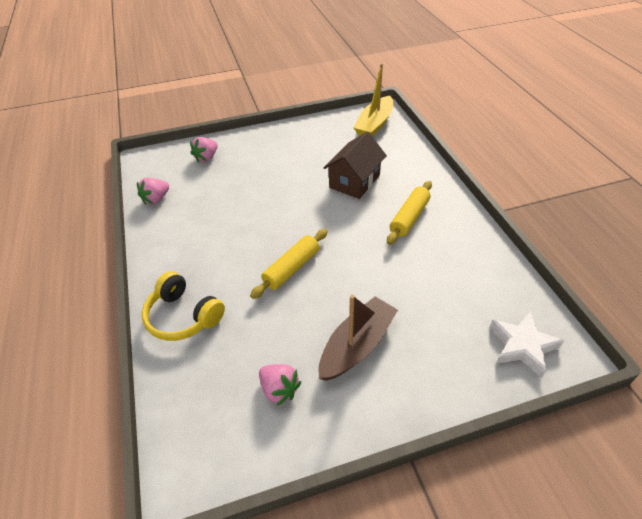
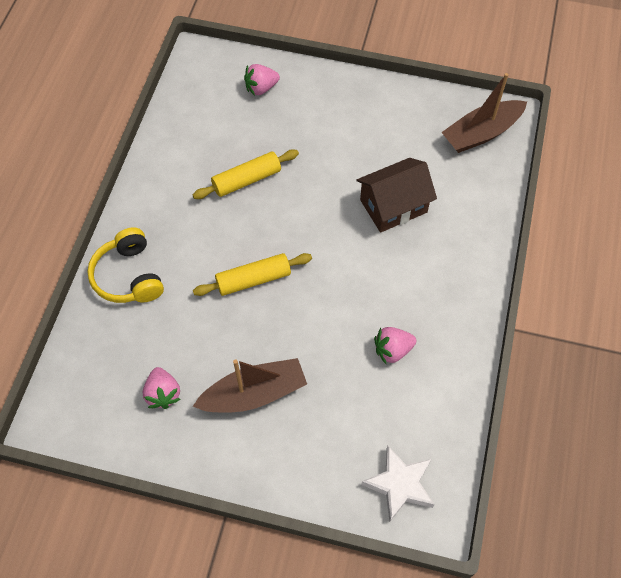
camera: 30 degrees right, 15 degrees up
pink strawberry [137,178,169,205] -> pink strawberry moved to [374,327,416,364]
yellow boat [353,63,393,136] -> brown boat [441,73,527,153]
yellow rolling pin [387,181,432,245] -> yellow rolling pin moved to [193,149,299,199]

